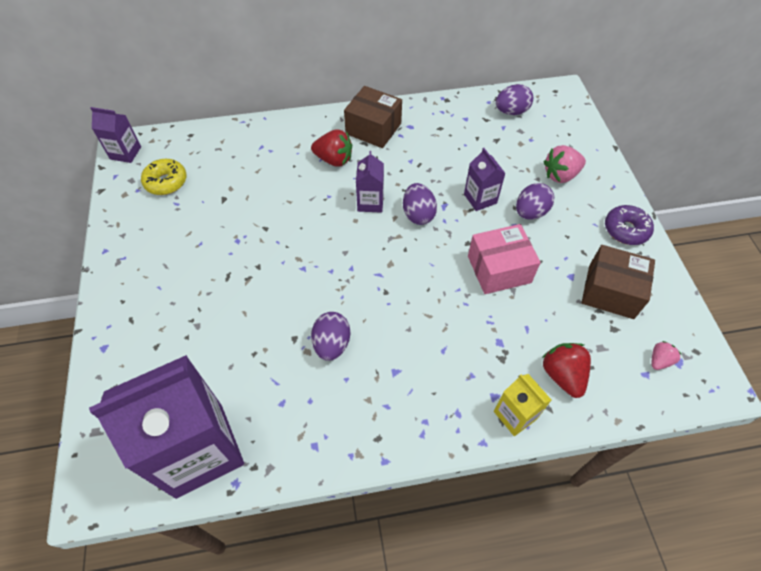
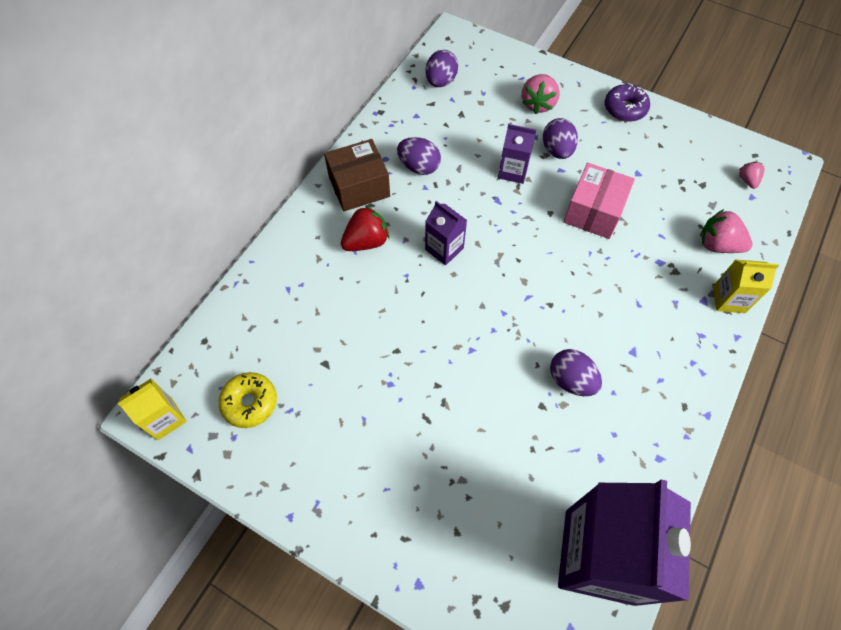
camera: 50 degrees left, 5 degrees up
purple carton [90,107,141,163] -> yellow carton [118,379,186,440]
purple egg [403,183,437,225] -> purple egg moved to [397,137,441,175]
red strawberry [542,343,591,398] -> pink strawberry [700,209,753,253]
brown box [581,245,655,319] -> none

